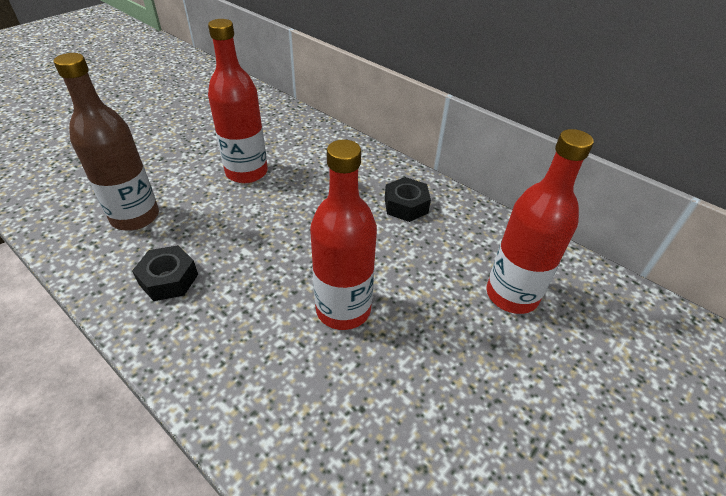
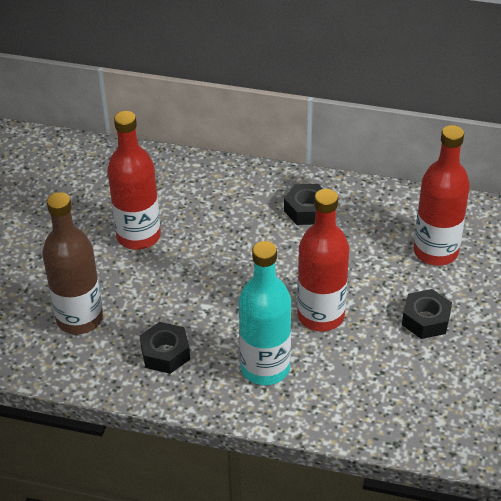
camera: 25 degrees left, 0 degrees up
none -> turquoise bottle [239,241,291,385]
none -> black nut [402,289,452,339]

